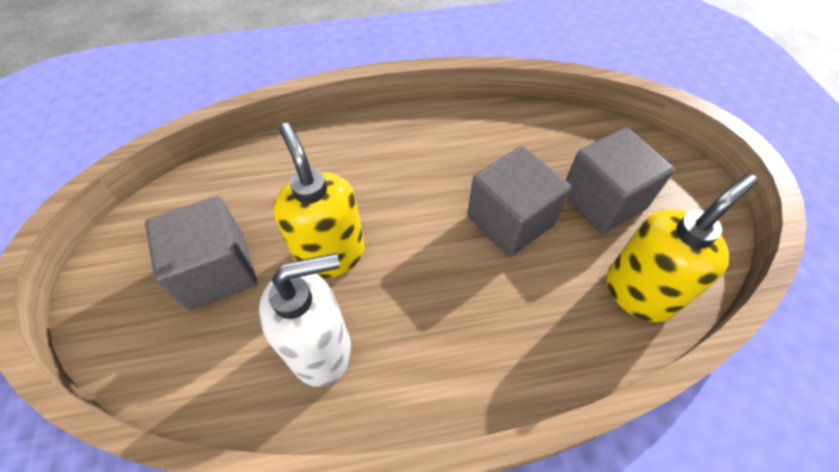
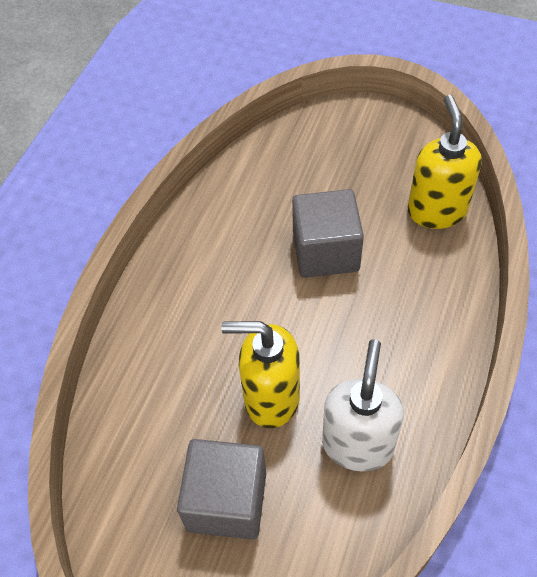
camera: 55 degrees left, 0 degrees up
grey cube [566,128,675,234] -> none

